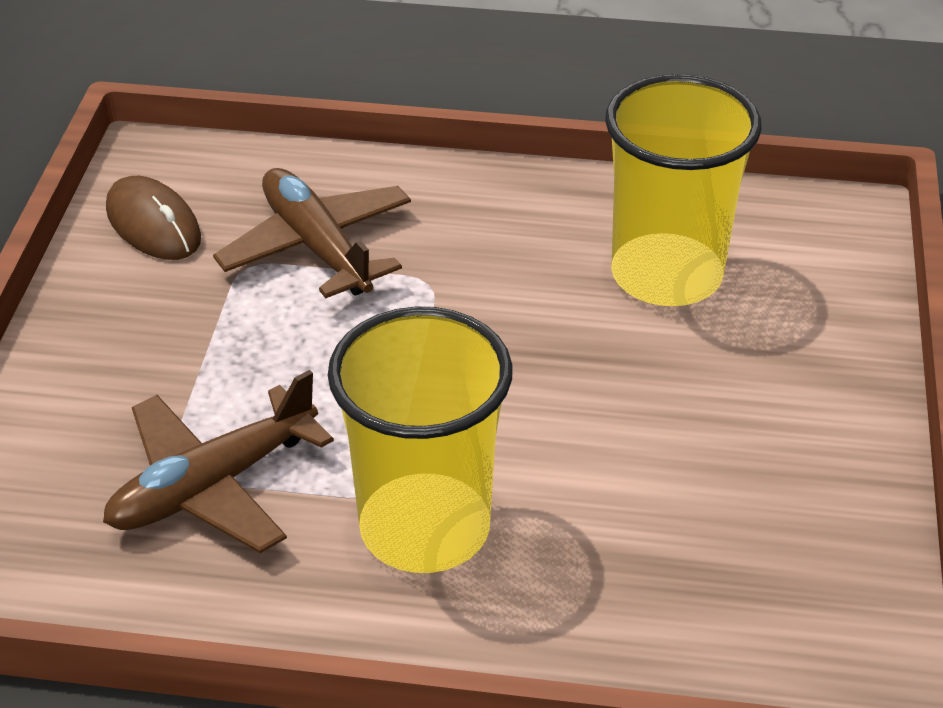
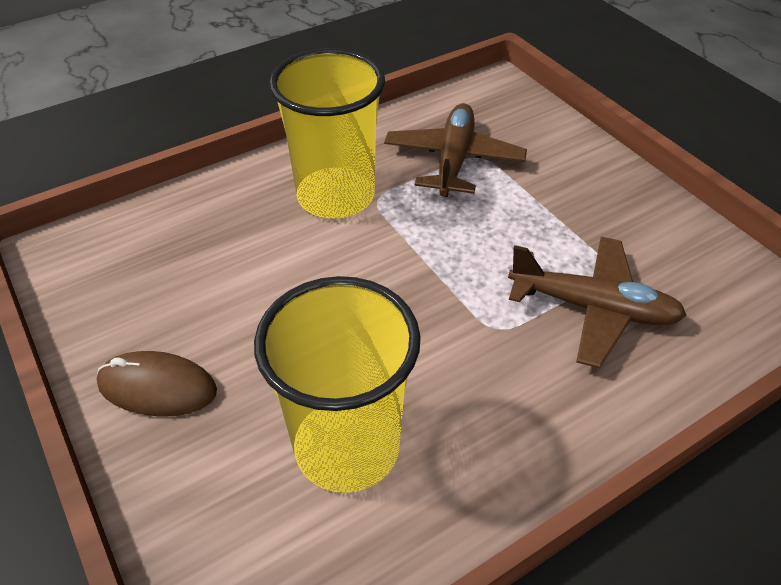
camera: 140 degrees right, 5 degrees up
brown mouse [106,176,201,260] -> brown mouse moved to [97,351,217,417]

